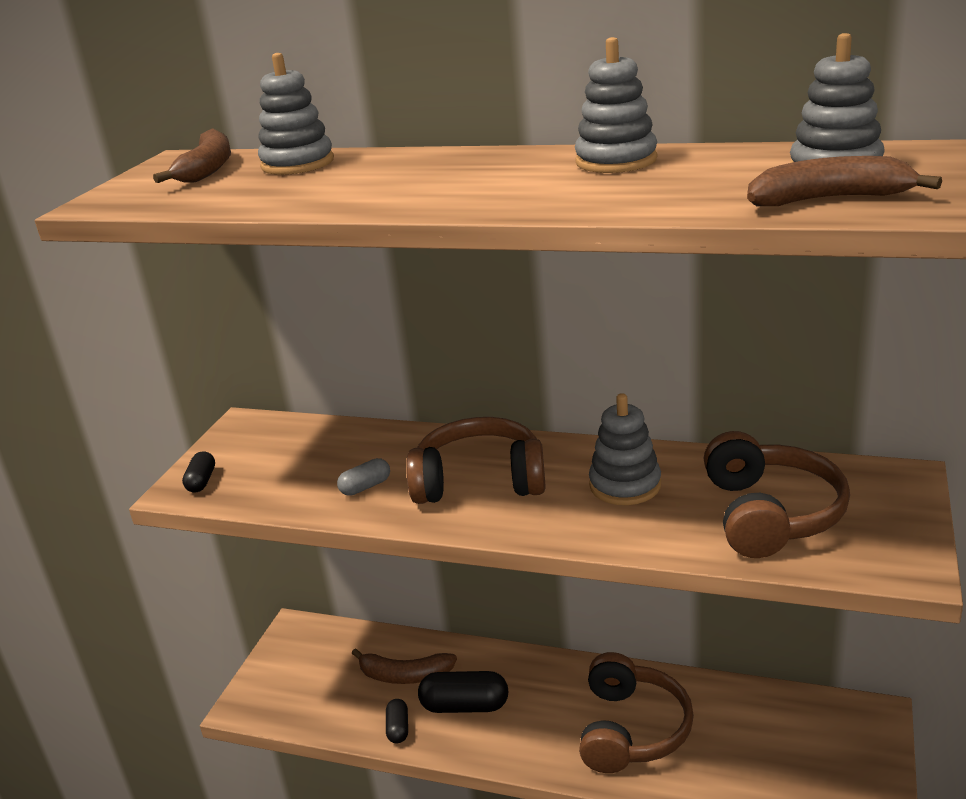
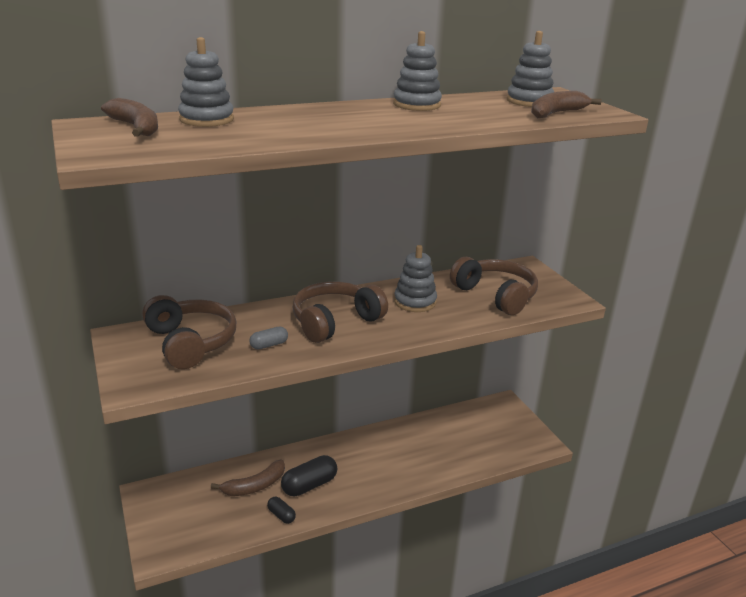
camera: 45 degrees left, 0 degrees up
black capsule [182,451,215,493] -> none
grey capsule [337,458,390,496] -> grey capsule turned 45 degrees clockwise [249,327,288,349]
brown headphones [579,652,694,773] -> brown headphones moved to [142,295,236,369]

